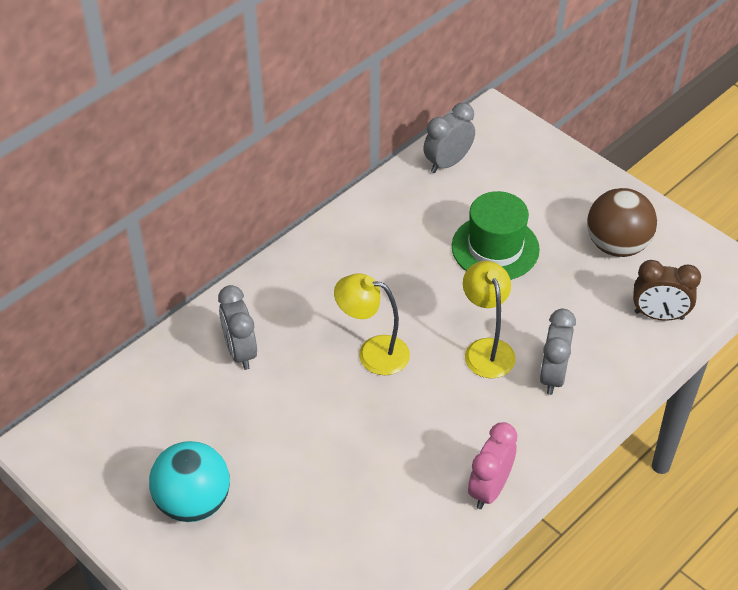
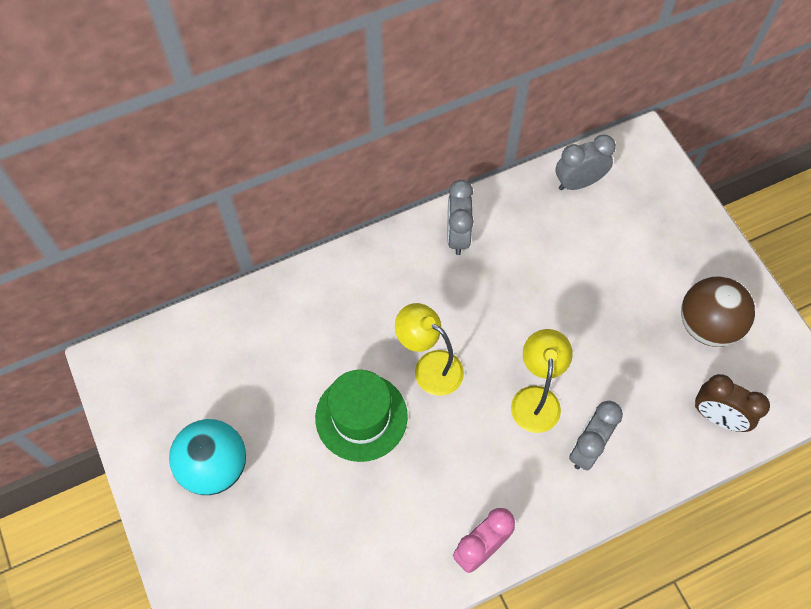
camera: 20 degrees right, 15 degrees up
grey clock [218,285,257,370] -> grey clock moved to [447,180,474,255]
green hat [452,191,540,280] -> green hat moved to [315,370,408,462]

